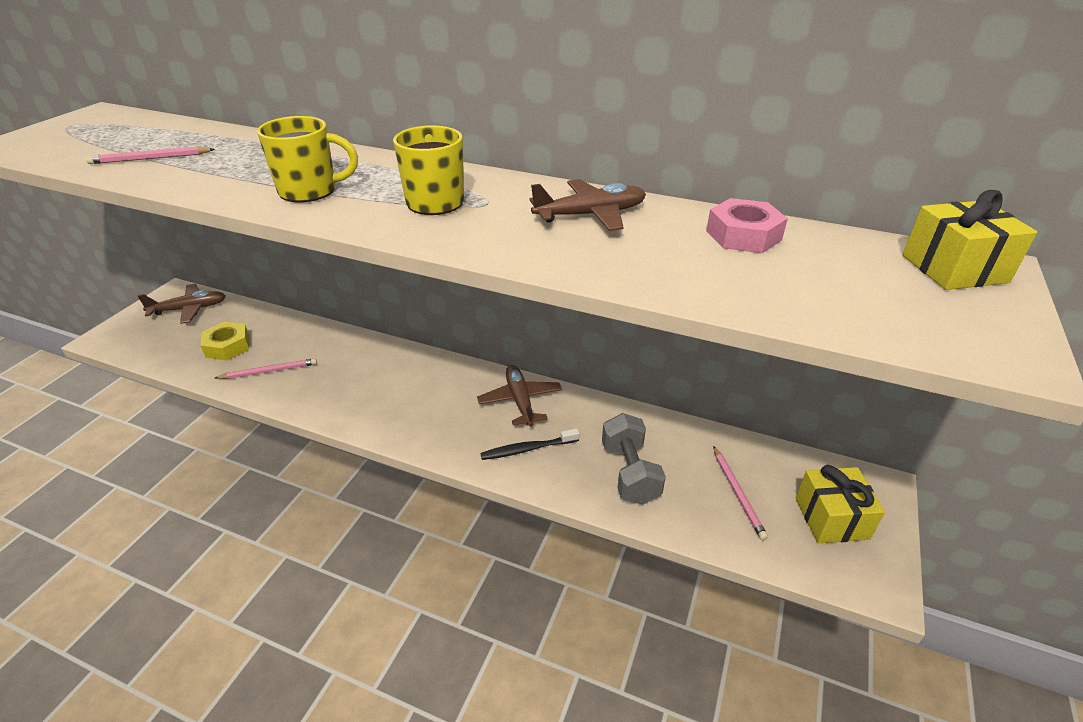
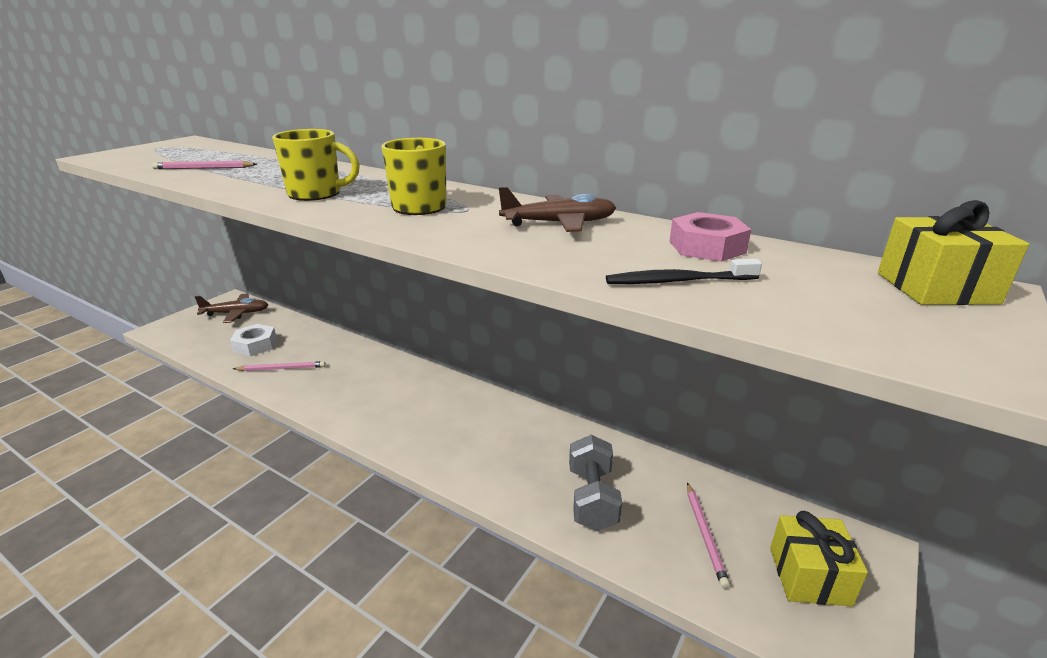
camera: 10 degrees right, 10 degrees down
yellow nut [200,322,249,360] -> white nut [230,324,277,356]
brown plane [477,365,562,427] -> none
black toothbrush [480,428,580,460] -> black toothbrush moved to [606,259,762,284]

